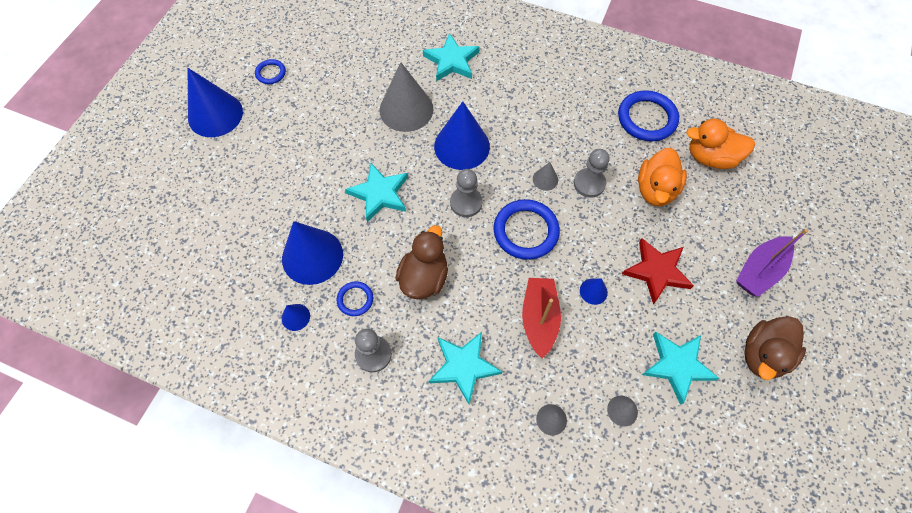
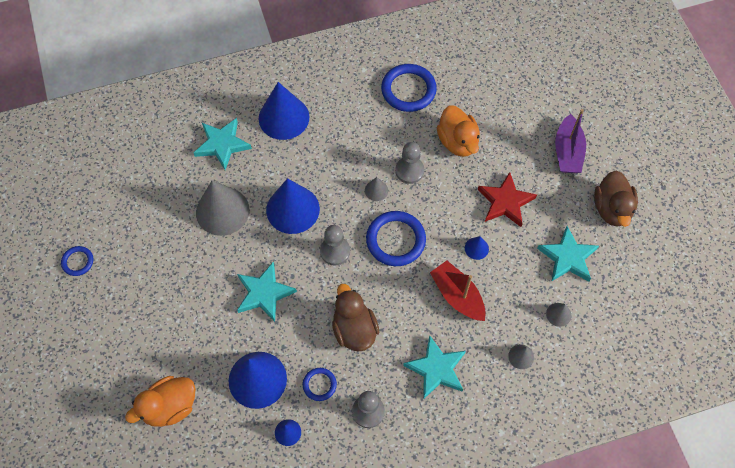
camera: 40 degrees left, 0 degrees up
blue cone [188,68,243,137] -> blue cone moved to [258,82,309,140]
orange duck [686,118,755,169] -> orange duck moved to [125,376,196,427]

